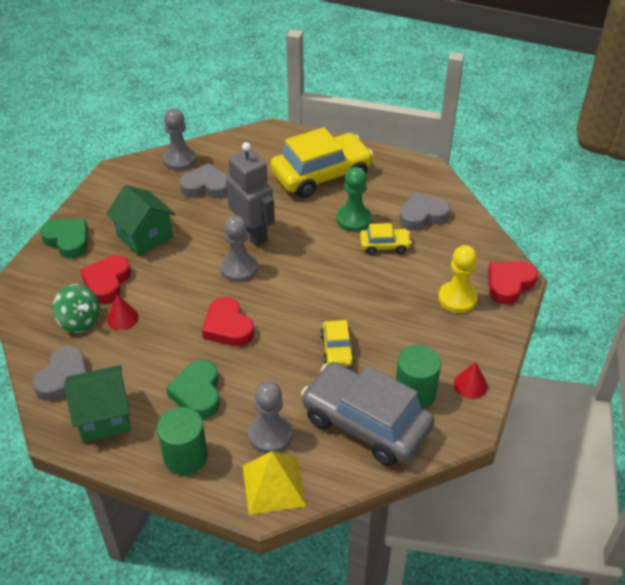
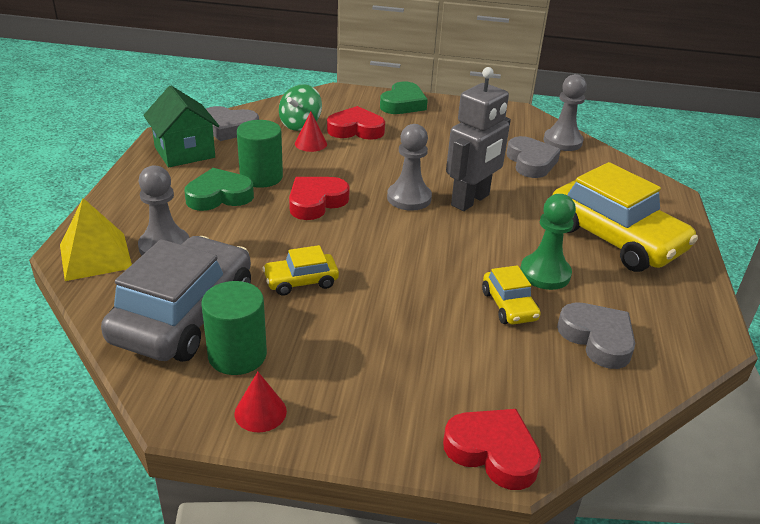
camera: 75 degrees right, 10 degrees down
green house [106,185,175,256] -> none
green cylinder [157,407,208,475] -> green cylinder moved to [237,120,283,188]
yellow pawn [438,245,478,313] -> none

